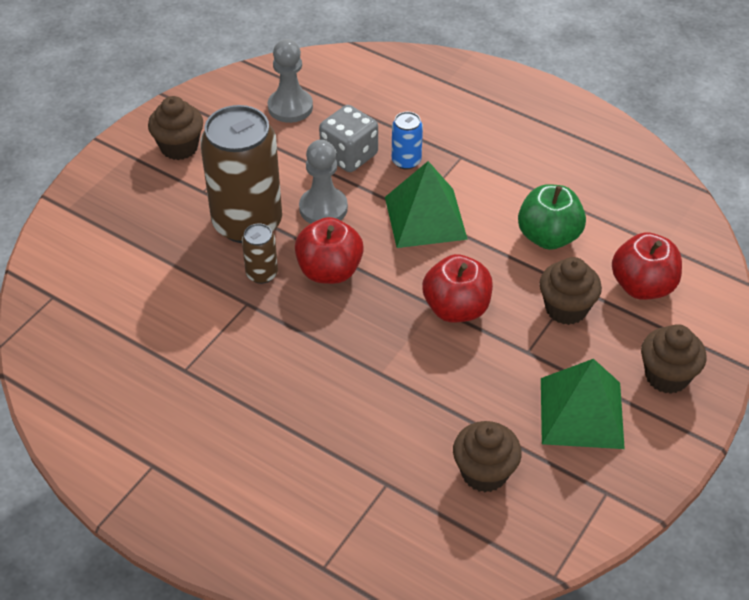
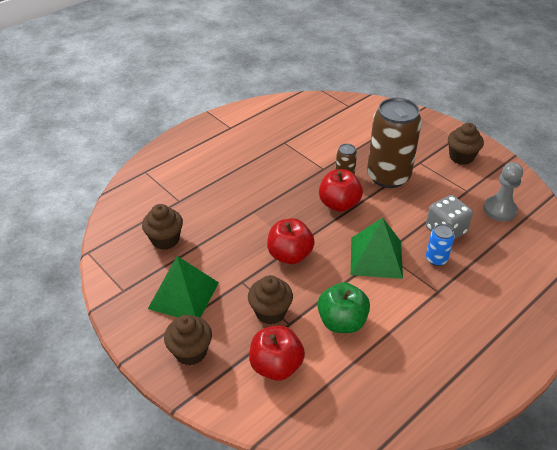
camera: 105 degrees right, 5 degrees down
grey pawn [299,140,348,224] -> none

